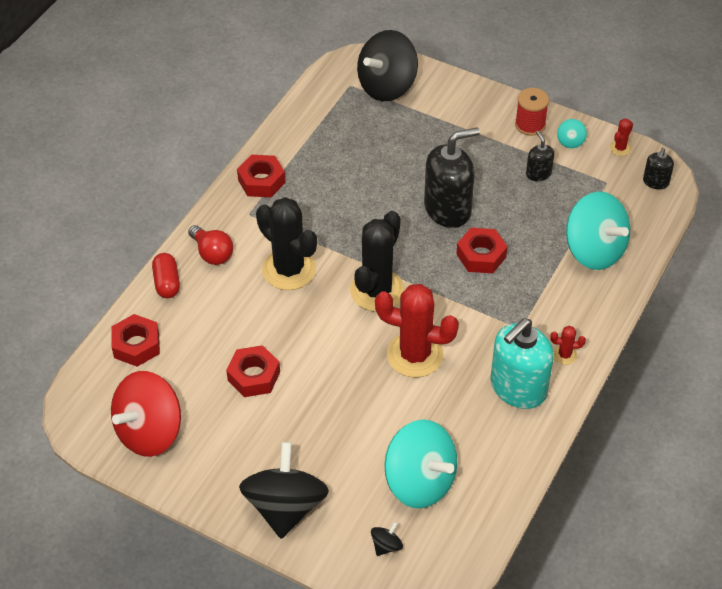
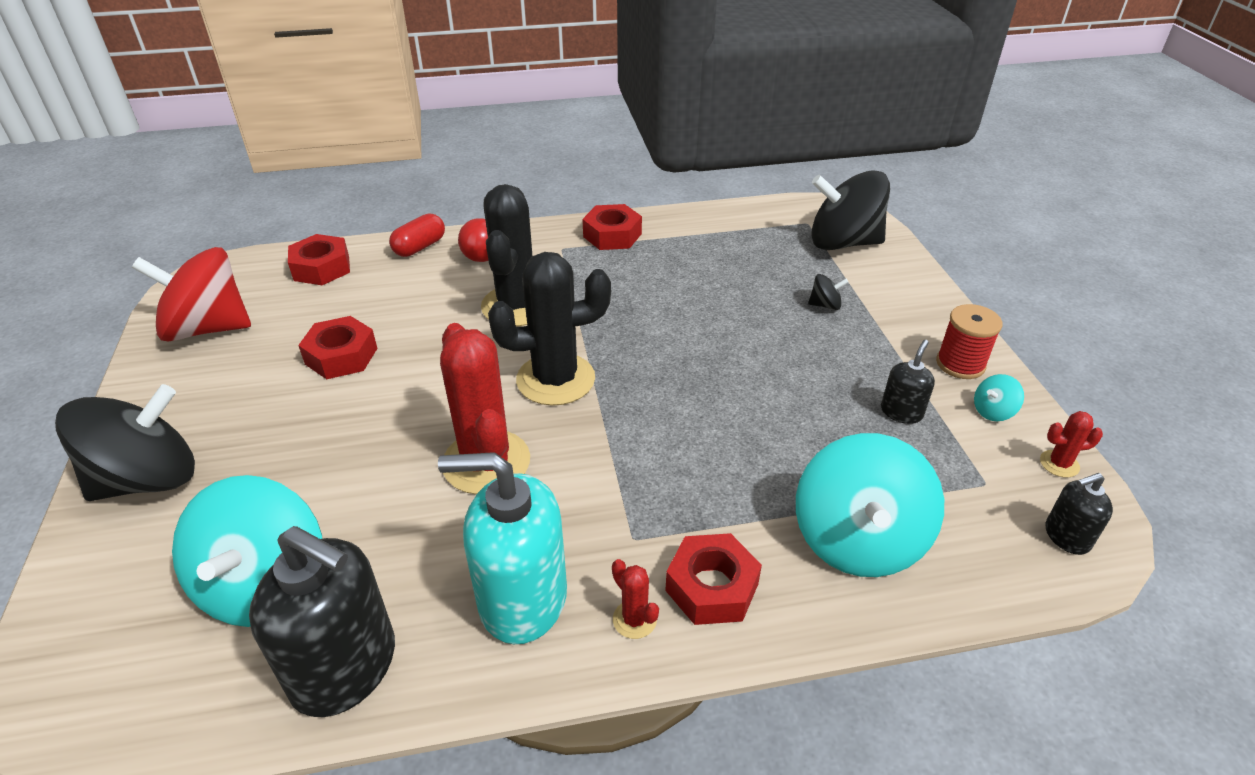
camera: 50 degrees right, 10 degrees down
black spinning top [371,522,403,556] -> black spinning top moved to [808,274,848,310]
black soap dispenser [424,127,480,228] -> black soap dispenser moved to [249,526,395,717]
red nut [456,228,508,273] -> red nut moved to [665,533,762,625]

